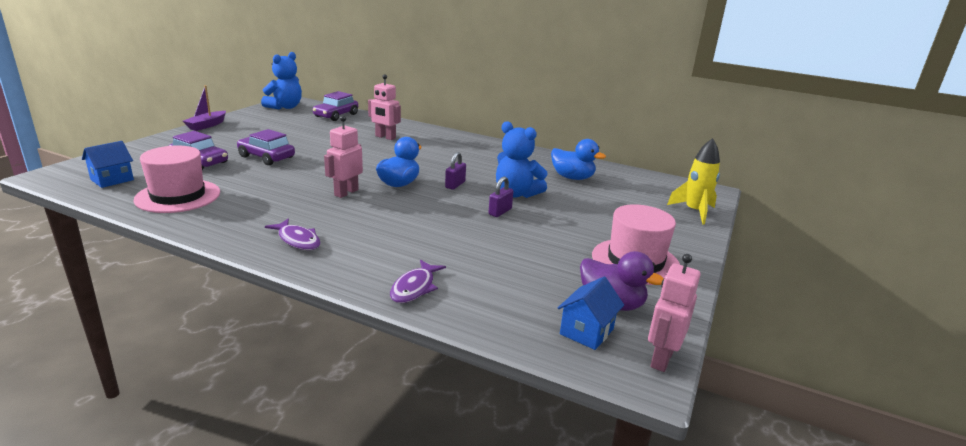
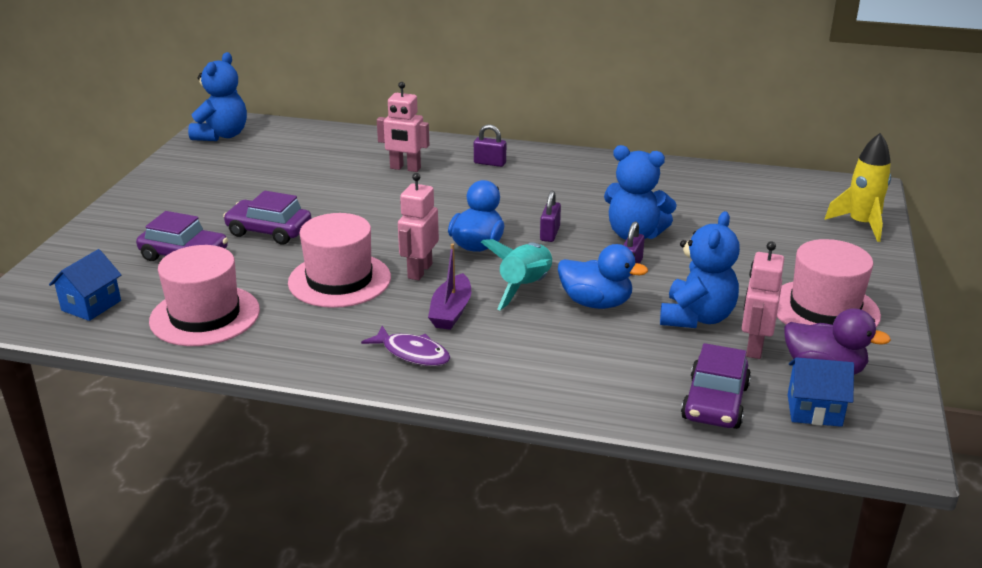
camera: 10 degrees left, 5 degrees up
purple boat [183,85,226,131] -> purple boat moved to [428,243,471,330]
purple car [313,91,358,121] -> purple car moved to [681,343,751,429]
purple fish [390,260,446,303] -> none
blue duck [551,139,606,180] -> blue duck moved to [558,244,648,309]
blue house [558,277,624,350] -> blue house turned 75 degrees clockwise [788,357,854,427]
pink robot [648,254,701,372] -> pink robot moved to [742,241,784,359]
none -> pink hat [288,213,391,308]
none -> purple padlock [474,124,506,167]
none -> turquoise rocket [481,239,552,310]
none -> blue teddy bear [660,211,740,328]

